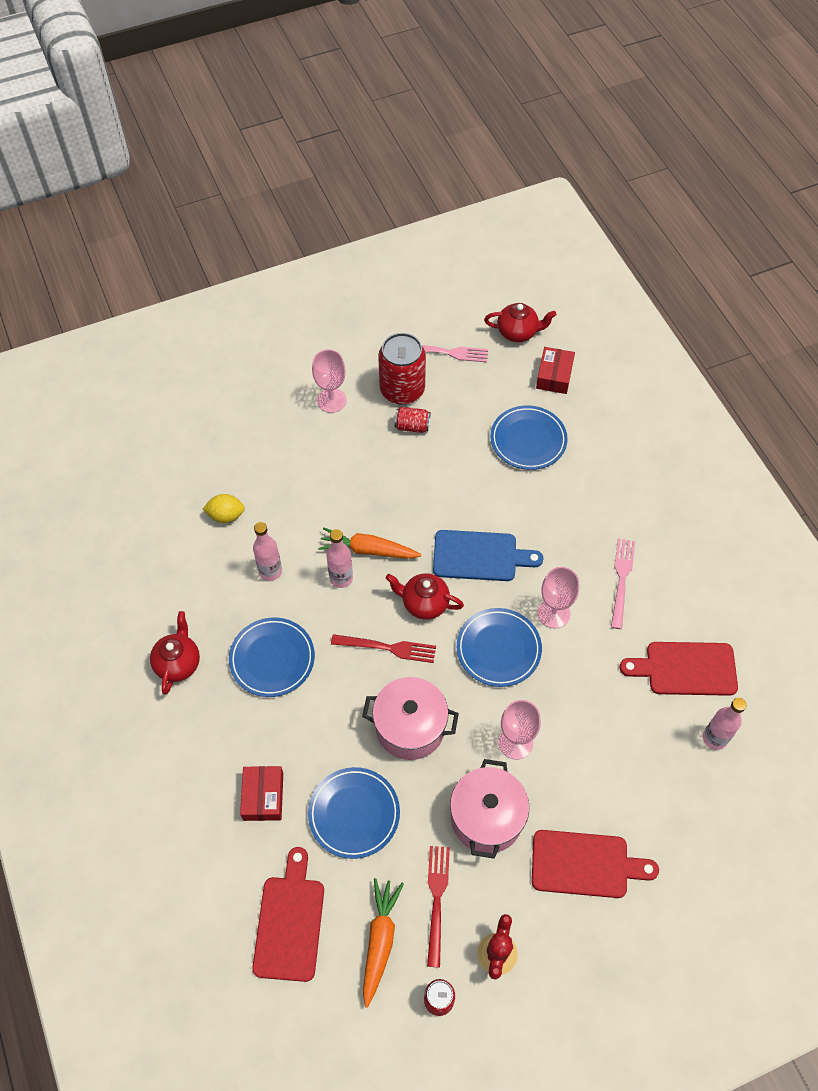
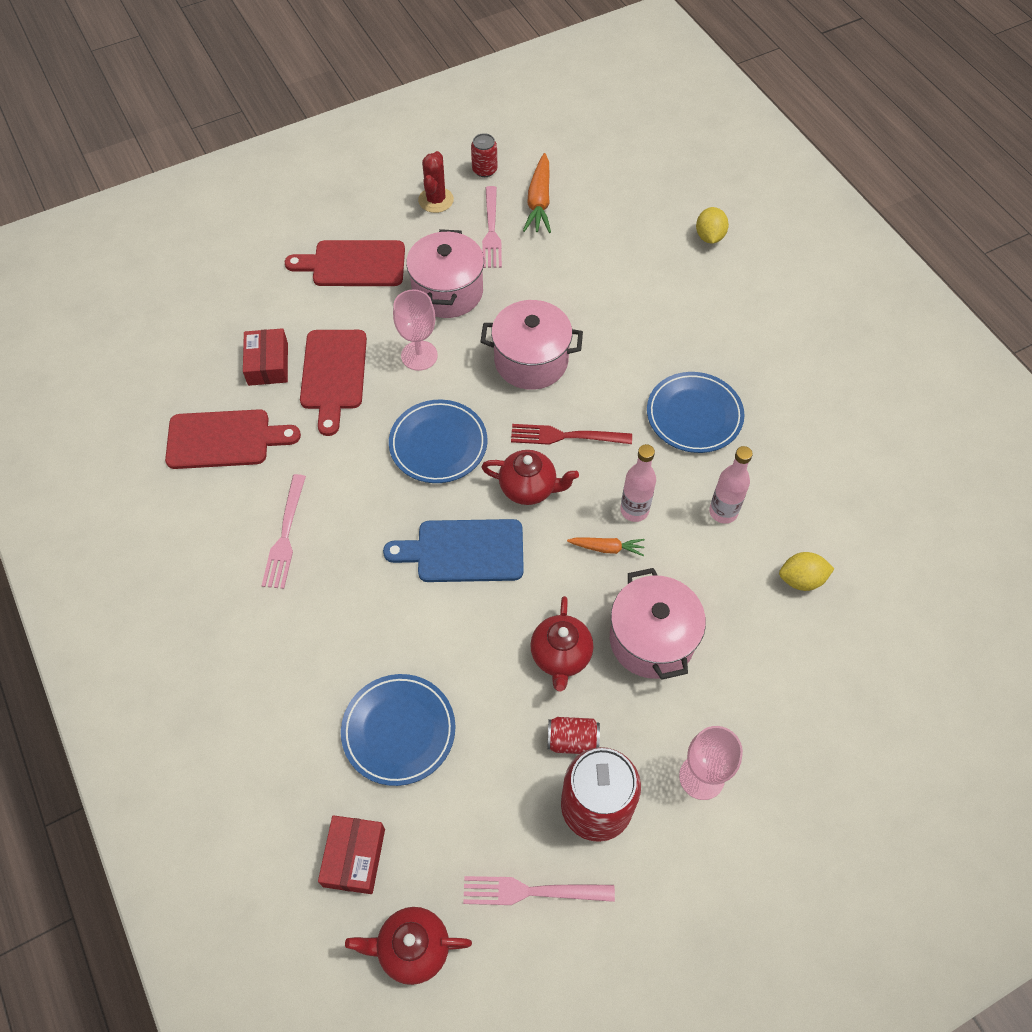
camera: 175 degrees right, 0 degrees up
red teapot [150,611,200,695] -> red teapot moved to [530,596,593,691]
red box [240,766,283,821] -> red box moved to [243,328,288,386]
red cutting board [252,847,324,982] -> red cutting board moved to [300,330,367,436]
blue plate [308,767,400,859] -> none
orange carrot [318,528,422,559] -> orange carrot [567,538,645,556], size x0.59
red fork [427,846,450,967] -> pink fork [482,186,502,268]
pink goblet [538,567,579,628] -> none
pink bottle [703,698,747,750] -> none
none -> pink pot [610,568,706,680]
none -> yellow lemon [696,207,729,244]

